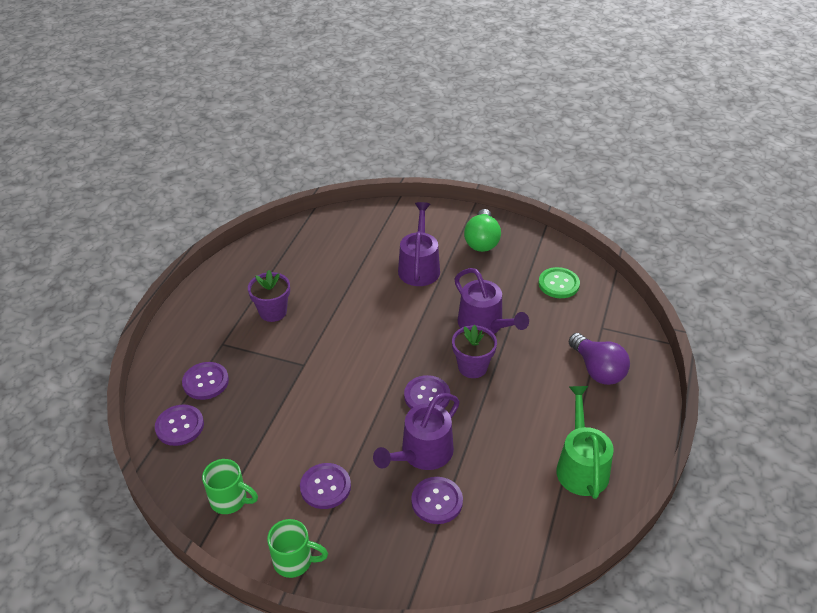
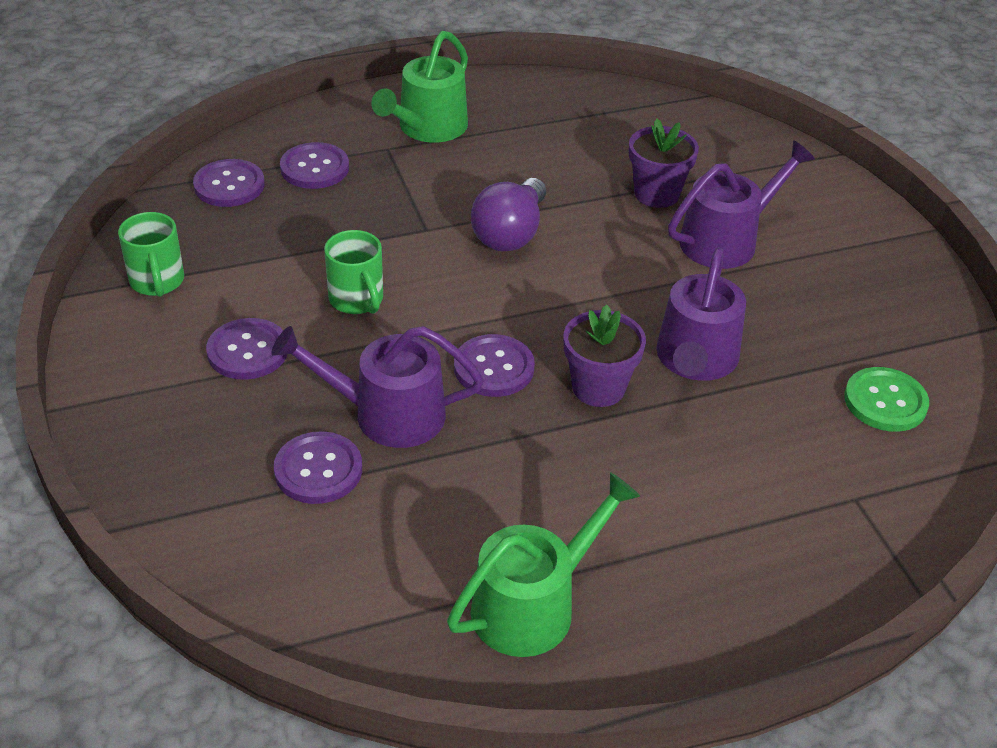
camera: 50 degrees right, 0 degrees up
purple flower pot [248,270,290,322] -> purple flower pot moved to [629,119,699,208]
green mug [267,519,328,578] -> green mug moved to [324,230,383,314]
green light bulb [464,209,501,252] -> none
purple light bulb [569,333,630,385] -> purple light bulb moved to [471,178,546,251]
none -> green watering can [371,31,468,143]

